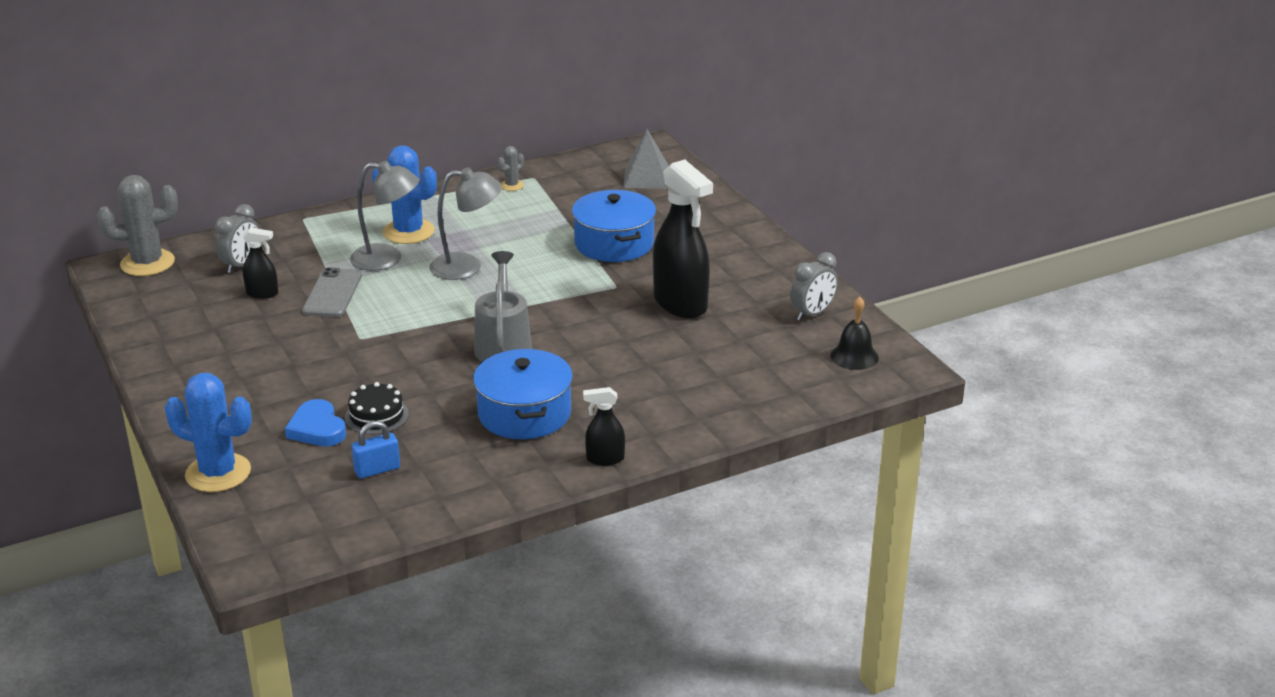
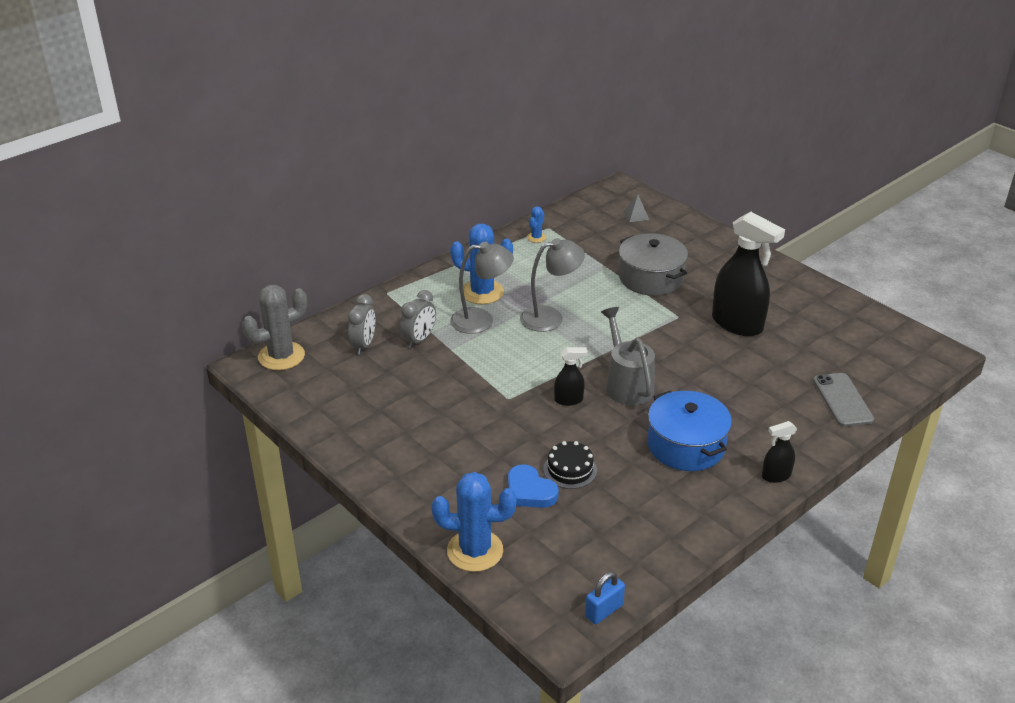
camera: 15 degrees left, 5 degrees up
black spray bottle [243,228,279,299] -> black spray bottle moved to [554,347,587,406]
grey phone [302,267,362,317] -> grey phone moved to [813,373,874,427]
blue padlock [351,421,400,479] -> blue padlock moved to [585,572,625,624]
grey cactus [497,146,524,191] -> blue cactus [527,206,546,243]
blue pot [572,190,656,262] -> grey pot [619,233,688,296]
grey pyramid [623,129,669,189] -> grey pyramid [623,195,649,222], size x0.57
grey clock [790,252,838,321] -> grey clock moved to [400,290,436,348]
black bell [830,296,879,370] -> none

